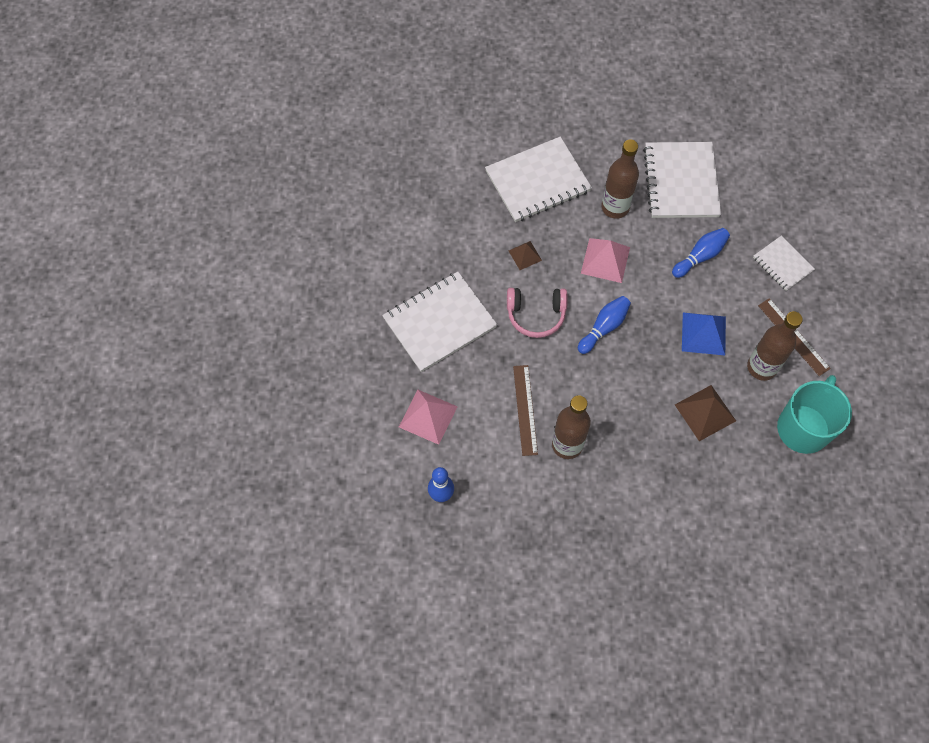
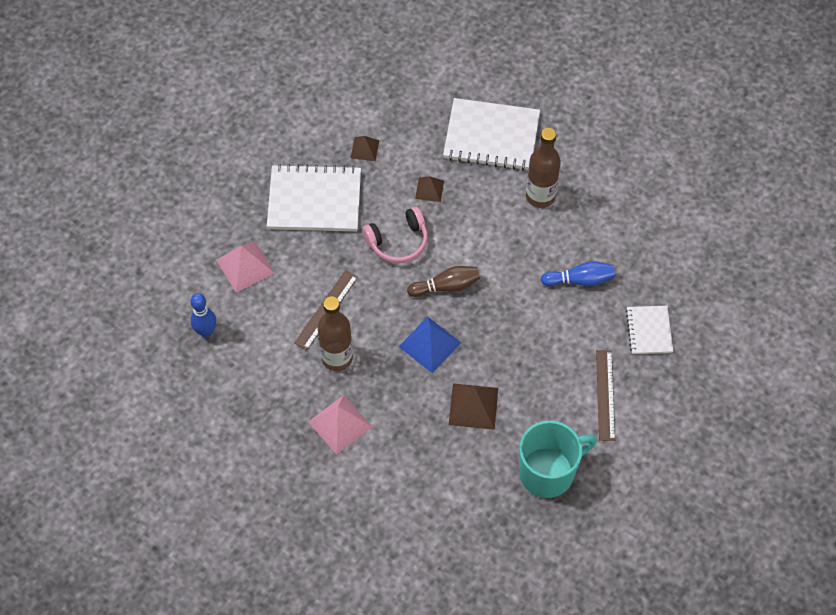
camera: 35 degrees right, 5 degrees down
pink headphones [507,288,568,338] -> pink headphones turned 60 degrees counterclockwise [362,207,428,263]
blue bowling pin [578,296,631,354] -> brown bowling pin [407,266,480,297]
pink pyramid [581,238,630,283] -> pink pyramid moved to [308,395,372,454]
white notebook [643,142,721,218] -> none
blue pyramid [682,313,726,355] -> blue pyramid moved to [398,317,461,373]
brown bottle [747,311,803,381] -> none
none -> brown pyramid [351,136,379,161]

